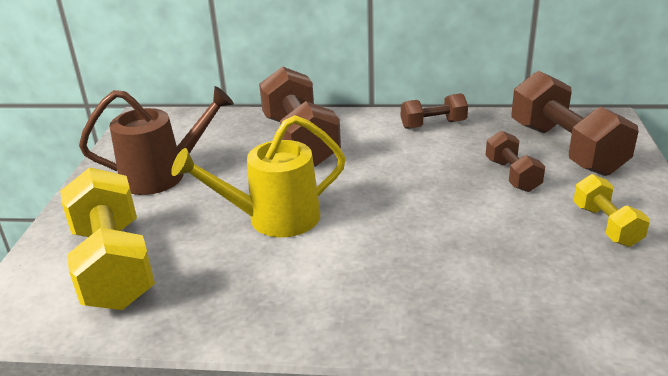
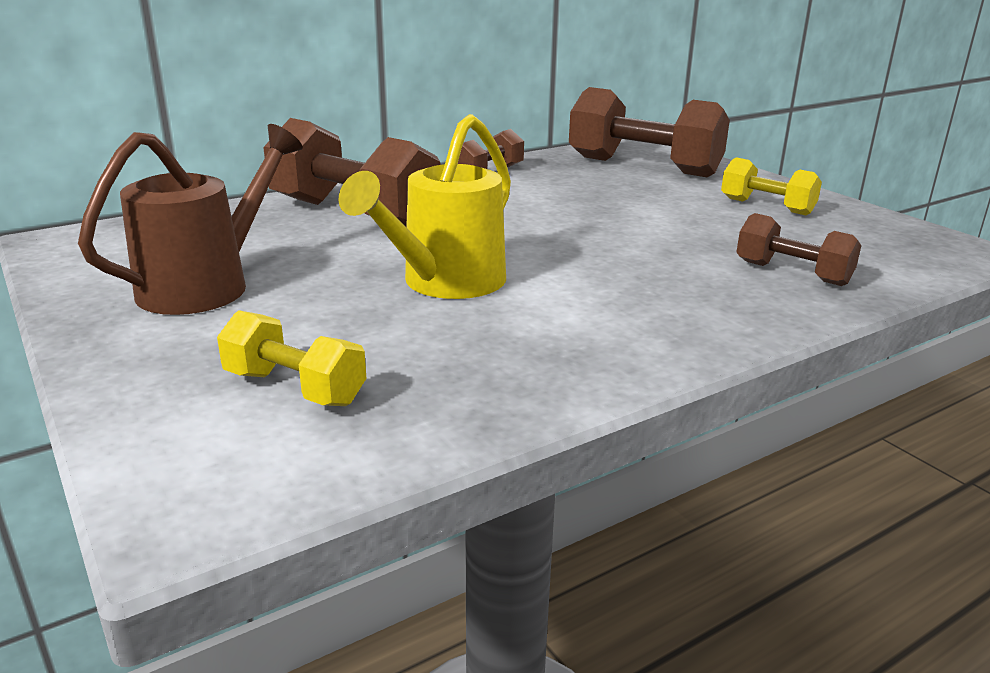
camera: 40 degrees left, 5 degrees down
yellow dumbbell [60,167,155,310] -> yellow dumbbell [217,310,366,406], size x0.53
brown dumbbell [486,130,545,192] -> brown dumbbell moved to [736,213,861,286]

